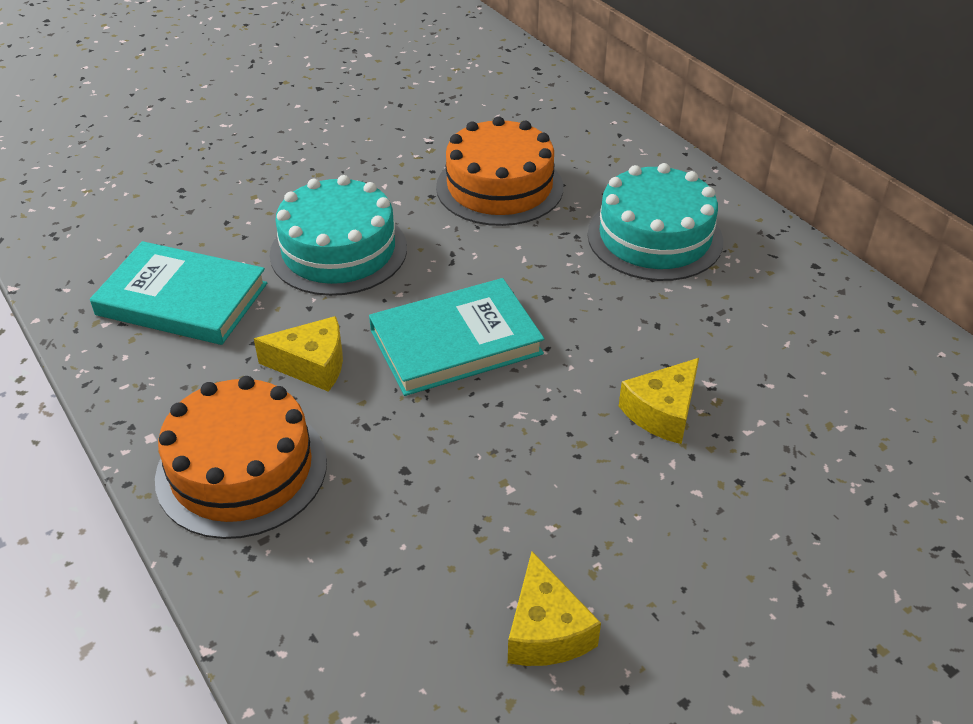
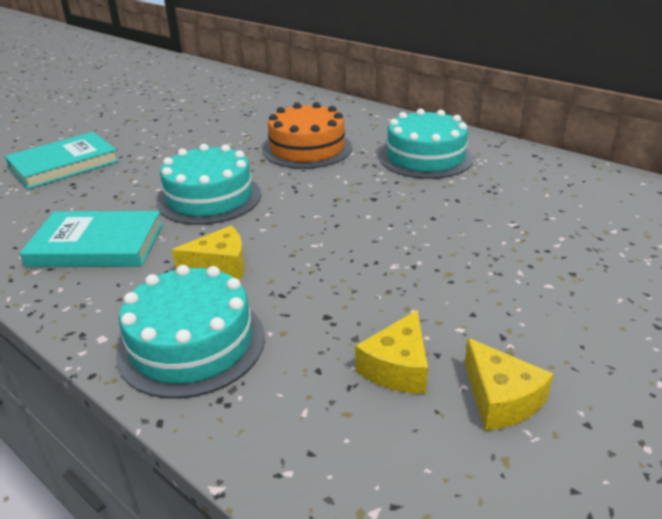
camera: 15 degrees left, 10 degrees down
orange cake [155,376,327,539] -> turquoise cake [116,265,265,399]
turquoise book [369,278,544,396] -> turquoise book moved to [5,132,119,189]
yellow cheese [619,358,699,444] -> yellow cheese moved to [355,310,428,394]

